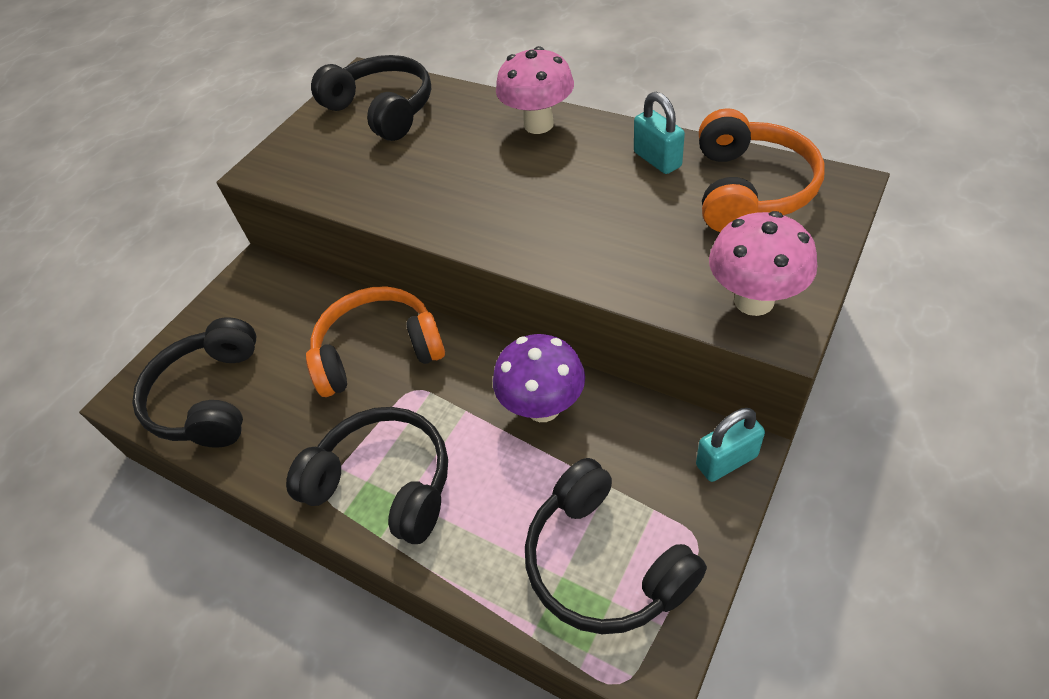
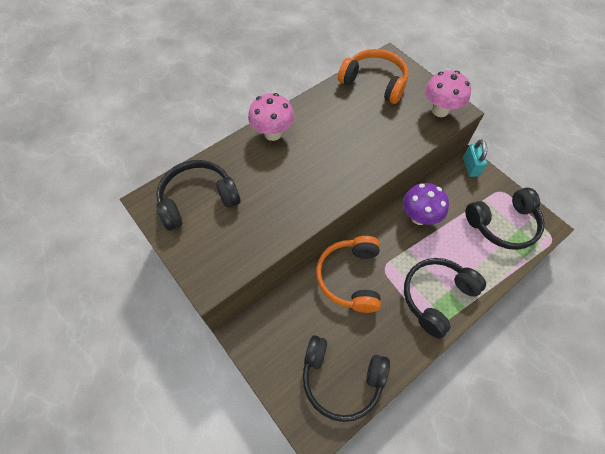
camera: 75 degrees left, 10 degrees up
turquoise padlock [634,92,685,174] -> none

